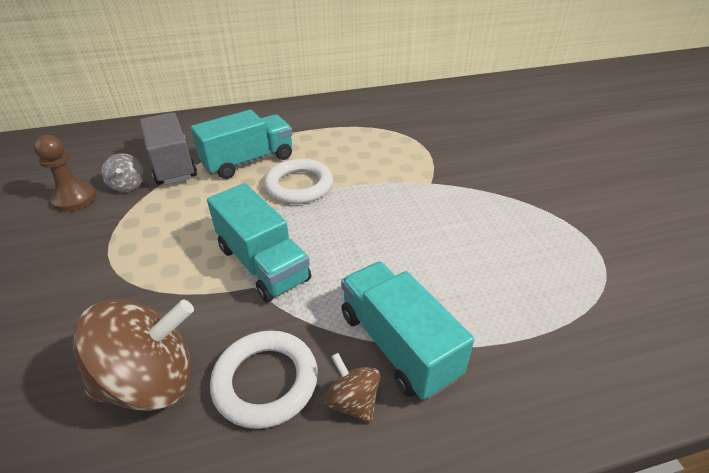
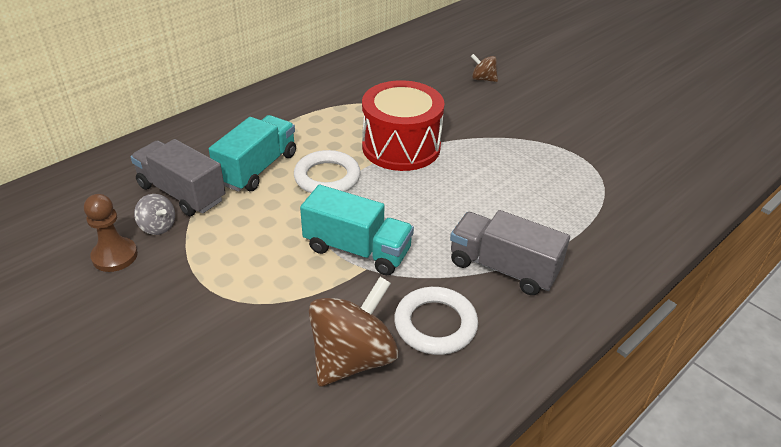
camera: 30 degrees left, 0 degrees up
brown spinning top [324,353,380,424] -> brown spinning top moved to [471,54,498,82]
turquoise truck [341,262,474,400] -> grey truck [450,210,570,295]
none -> red drum [362,80,444,171]

